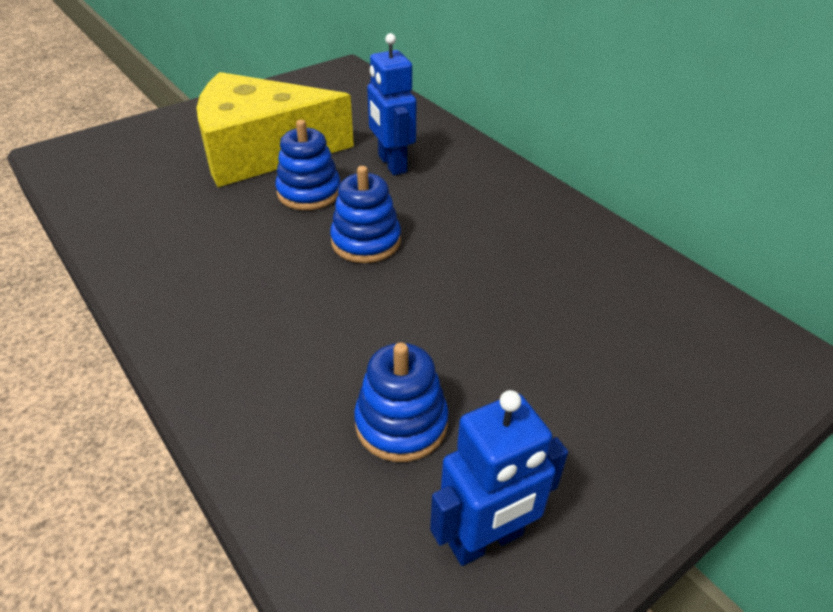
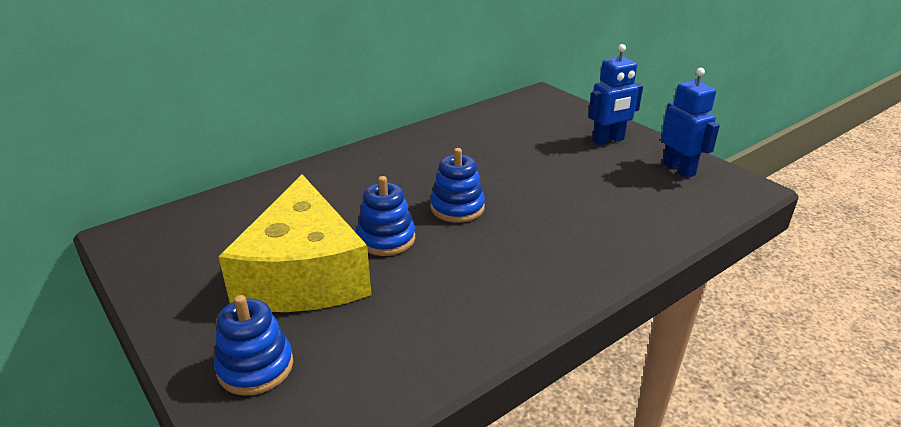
camera: 90 degrees left, 10 degrees down
blue stacking toy [354,343,449,462] -> blue stacking toy moved to [214,295,293,395]
blue robot [367,33,417,175] -> blue robot moved to [588,44,643,145]

